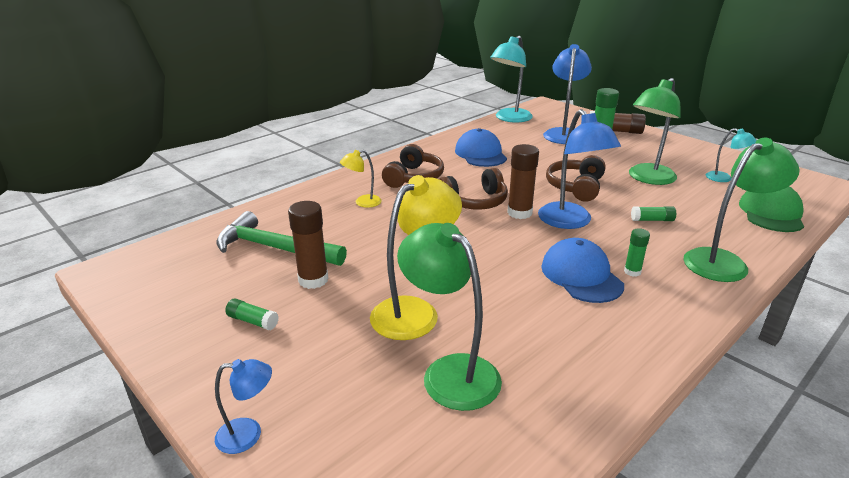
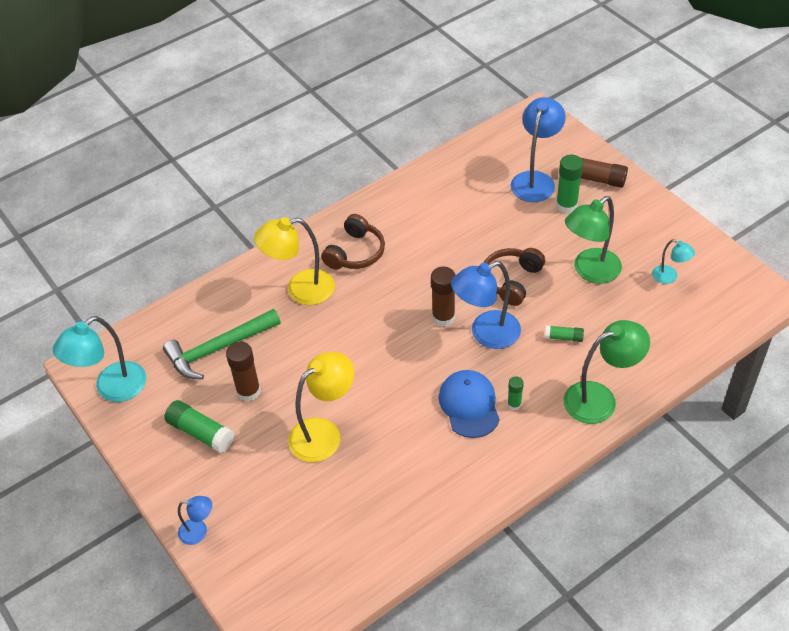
camera: 10 degrees right, 20 degrees up
green hammer [217,211,347,266] -> green hammer turned 60 degrees counterclockwise [163,309,281,379]
green glue stick [225,299,279,330] -> green glue stick [164,400,234,453], size x1.76
yellow lamp [340,150,382,208] -> yellow lamp [254,217,335,305], size x1.91
green lamp [397,223,502,411] -> none
brown headphones [439,168,508,209] -> none
blue cap [455,128,507,167] -> none
turquoise lamp [490,36,533,123] -> turquoise lamp moved to [53,316,146,402]
blue lamp [538,109,621,229] -> blue lamp turned 75 degrees clockwise [451,261,521,349]
green cap [739,186,804,232] -> none

